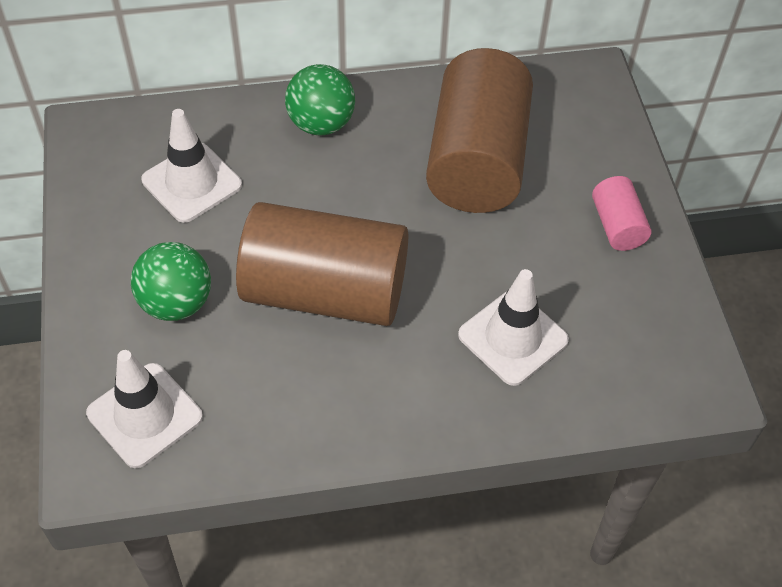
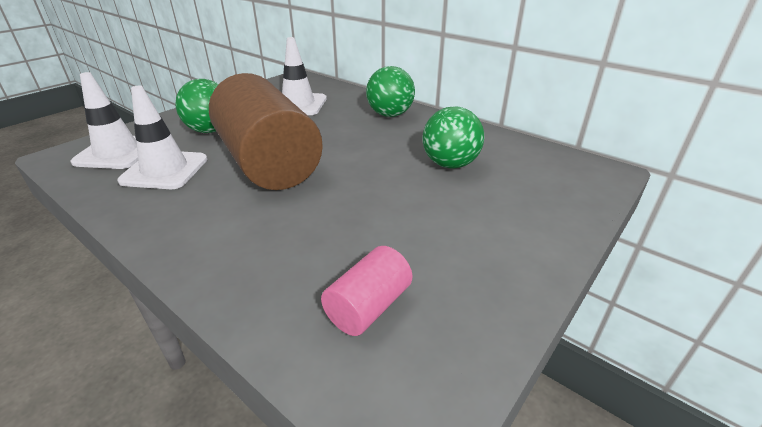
camera: 50 degrees right, 20 degrees down
brown cylinder [426,48,533,213] -> green ball [423,106,484,168]
white traffic cone [458,269,569,386] -> white traffic cone moved to [117,86,208,189]
pink cylinder [592,176,651,251] -> pink cylinder moved to [321,246,412,336]

